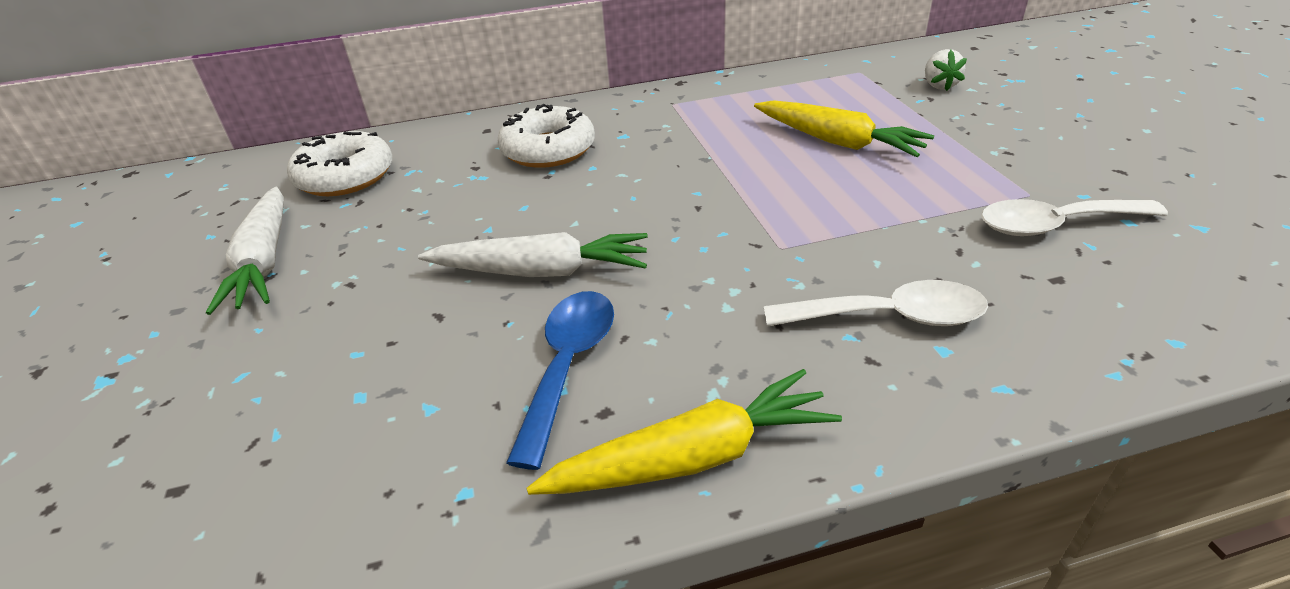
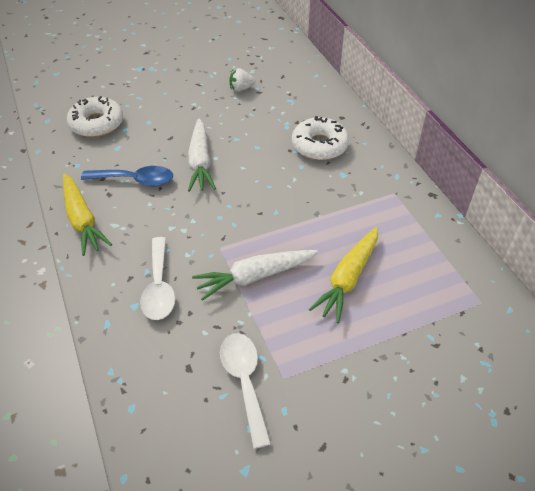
camera: 80 degrees right, 10 degrees up
white carrot [206,187,284,315] -> white carrot moved to [192,250,318,301]
white donut [287,131,392,196] -> white donut moved to [67,96,123,138]
white strawberry [925,49,967,91] -> white strawberry moved to [229,68,256,92]

